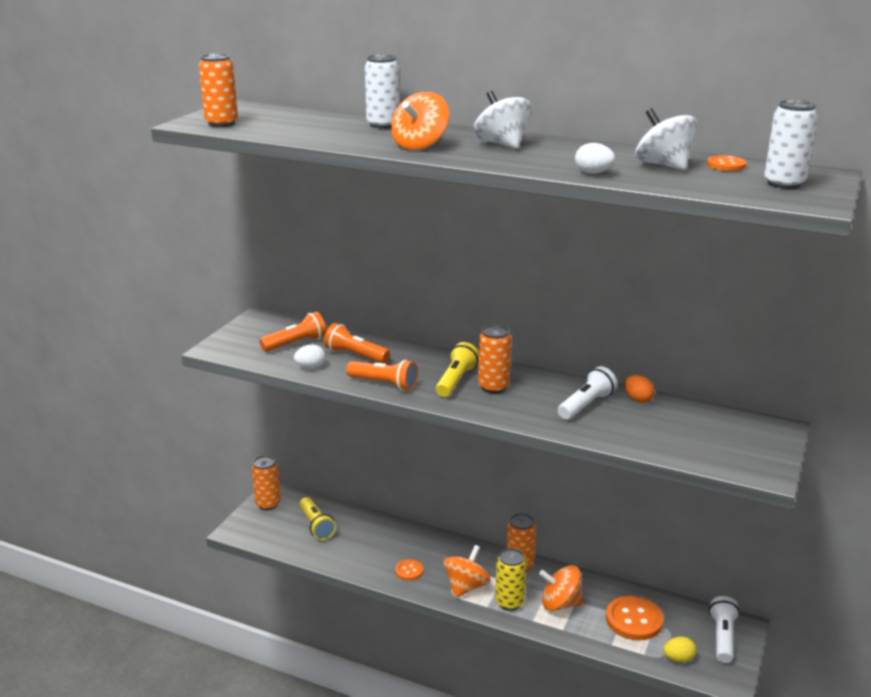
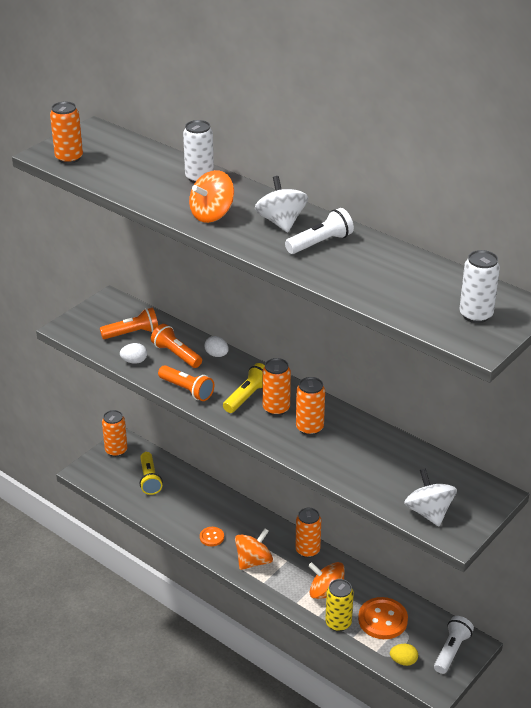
camera: 15 degrees right, 10 degrees up
yellow can [495,548,527,611] -> yellow can moved to [325,579,354,632]
white flashlight [558,366,617,420] -> white flashlight moved to [285,208,354,254]
white egg [575,143,615,174] -> white egg moved to [205,336,229,357]
orange egg [625,375,655,403] -> none
white spinning top [636,108,698,170] -> white spinning top moved to [404,469,457,526]
orange button [707,155,747,171] -> none
none -> orange can [296,377,325,435]

